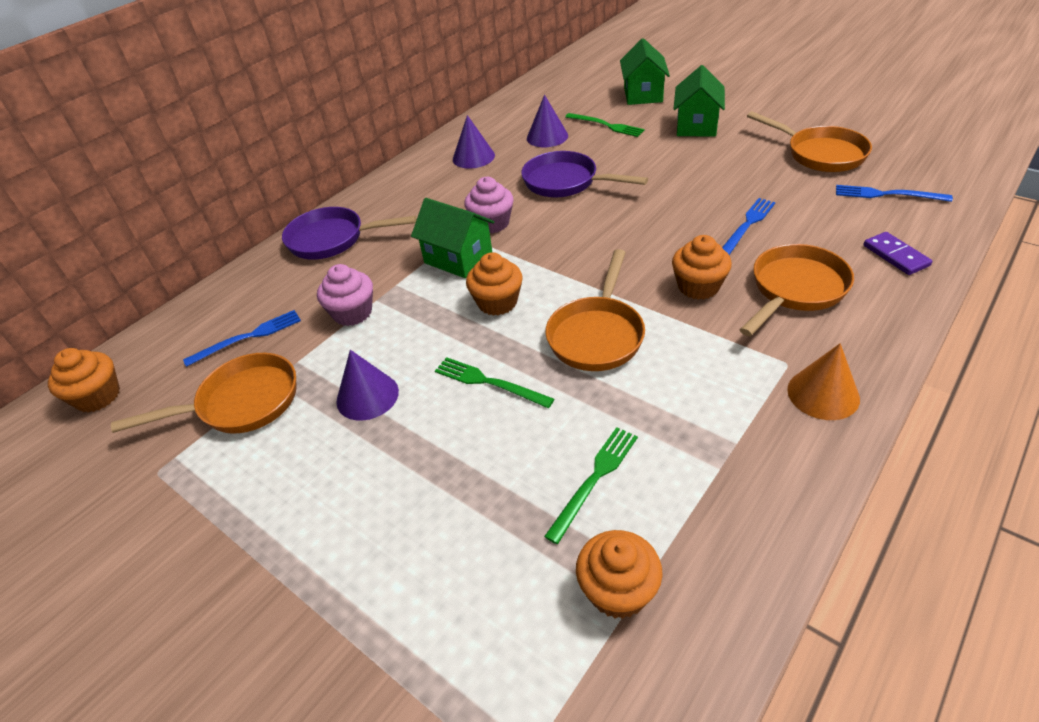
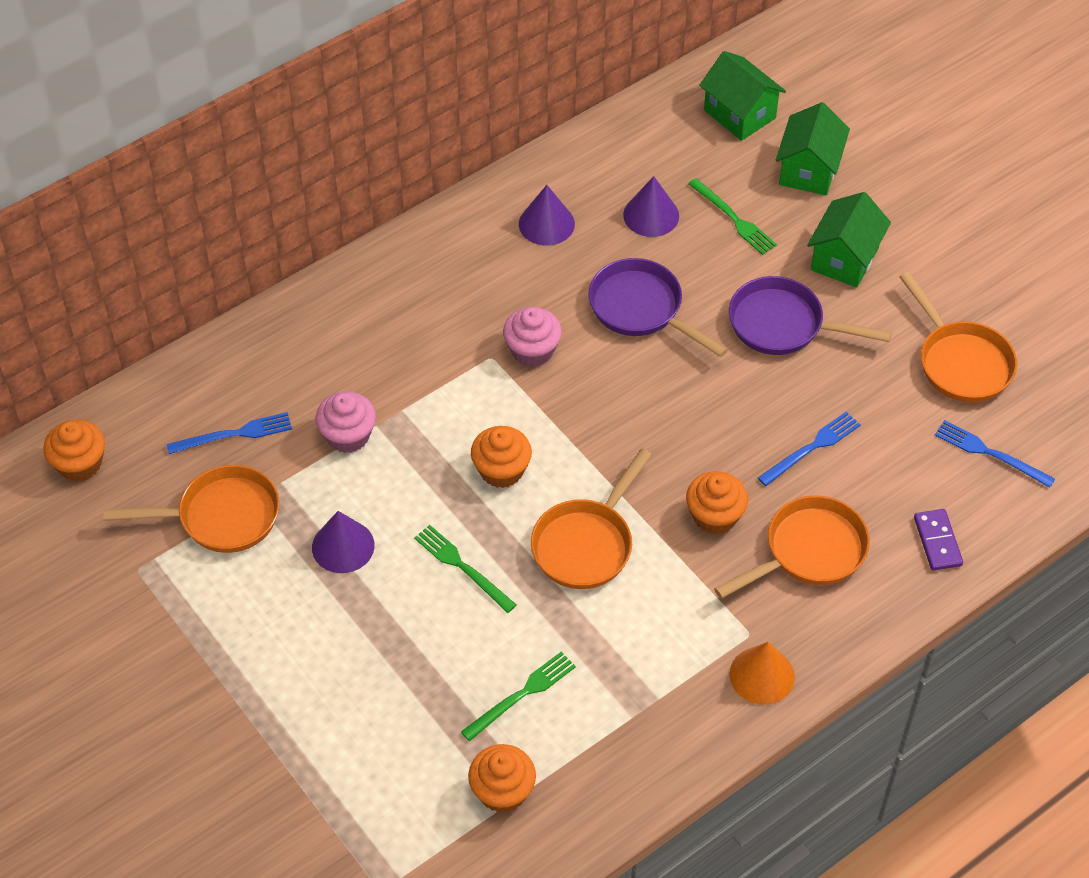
camera: 10 degrees right, 10 degrees up
purple pan [282,207,417,260] -> purple pan moved to [729,276,892,355]
green house [411,198,494,278] -> green house moved to [699,51,786,141]

